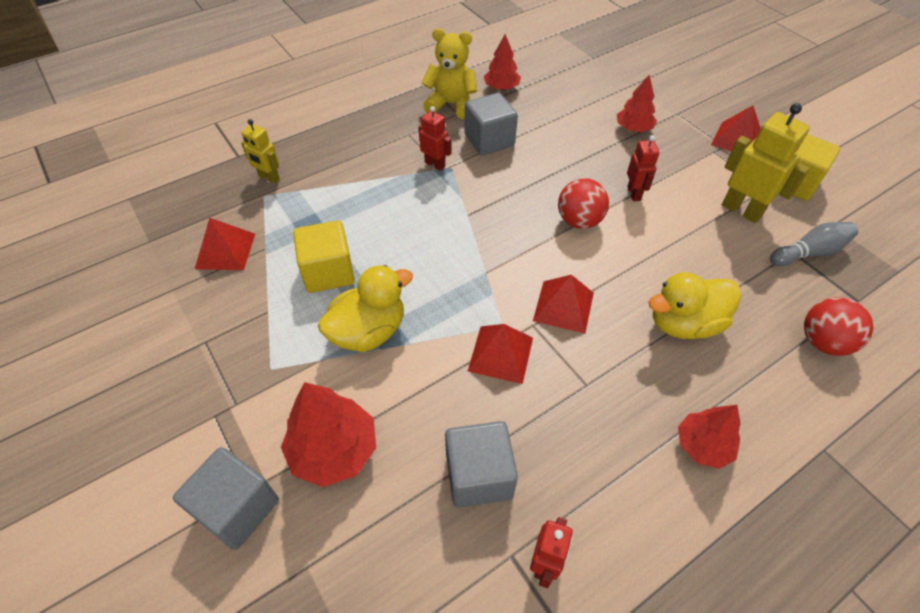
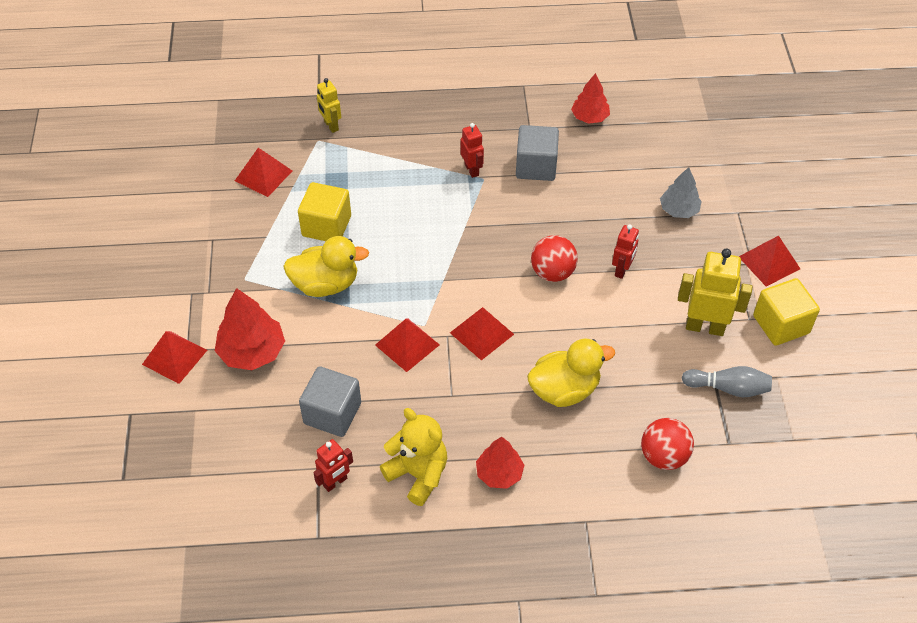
camera: 30 degrees right, 0 degrees up
grey cube [173,447,279,550] -> red pyramid [142,331,207,384]
yellow teddy bear [421,28,477,119] -> yellow teddy bear moved to [380,408,447,506]
red tree [617,75,657,132] -> grey tree [660,167,702,218]
yellow duck [648,272,741,339] -> yellow duck turned 150 degrees clockwise [527,339,615,407]
yellow robot [722,103,810,223] -> yellow robot turned 60 degrees counterclockwise [678,248,752,336]

